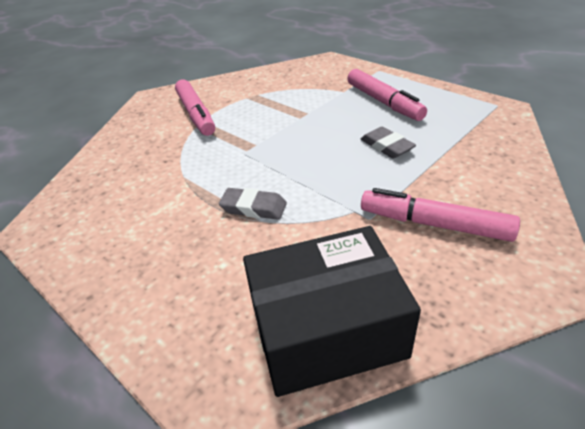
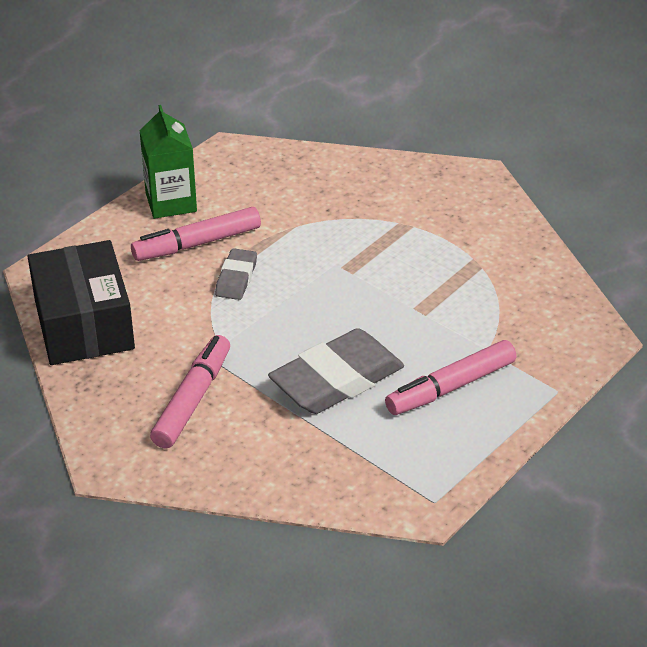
camera: 85 degrees right, 0 degrees up
pink marker [175,79,215,136] -> pink marker moved to [131,207,261,261]
grey eraser [361,127,416,159] -> grey eraser [268,328,404,414], size x1.95
none -> green carton [140,105,197,219]

